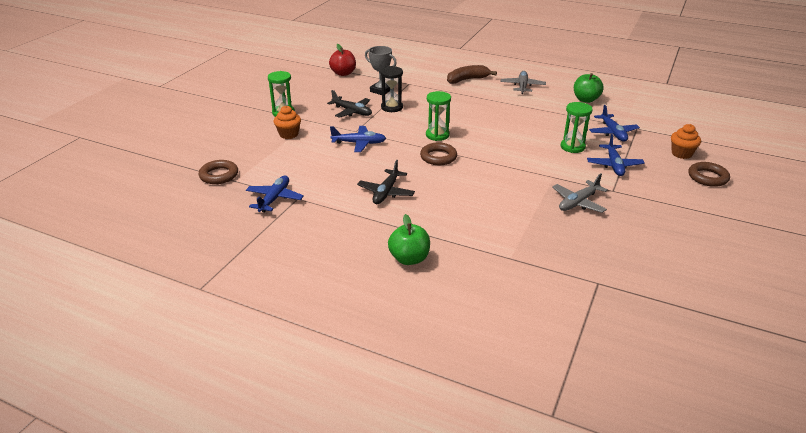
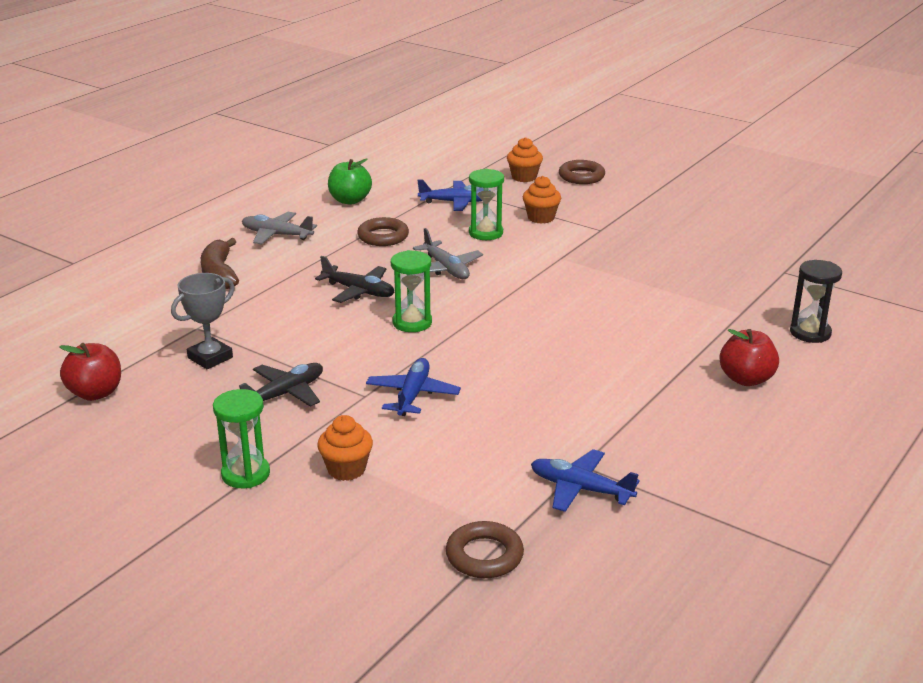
camera: 80 degrees left, 5 degrees down
black plane [357,160,415,204] -> black plane moved to [315,256,395,303]
black hourglass [380,66,403,112] -> black hourglass moved to [790,260,842,343]
green apple [388,214,430,265] -> red apple [720,329,779,386]
brown ring [420,142,457,165] -> brown ring moved to [357,217,409,246]
grey plane [552,174,608,213] -> grey plane moved to [413,228,483,279]
blue plane [587,134,645,176] -> orange cupcake [523,176,561,224]

